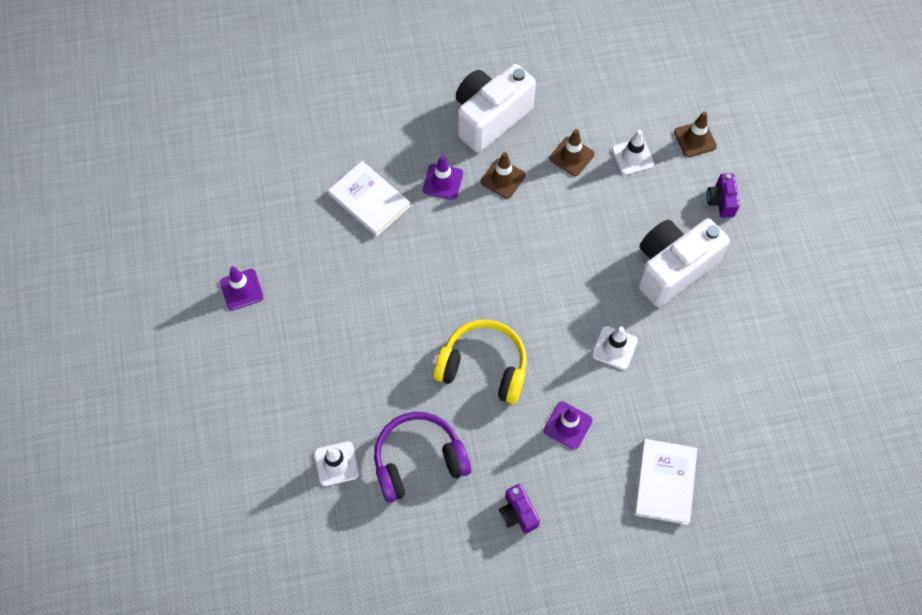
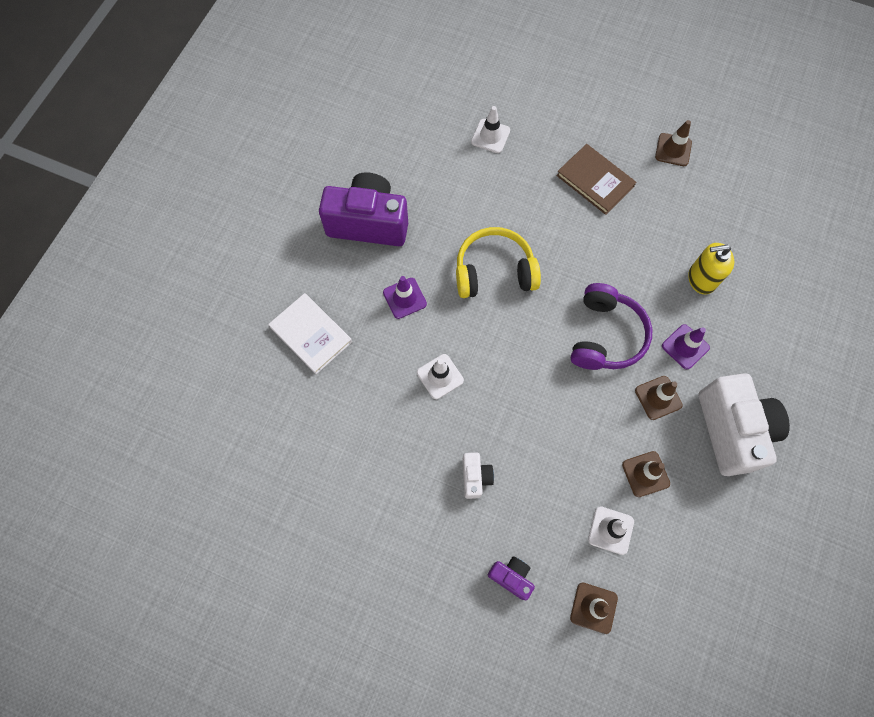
camera: 125 degrees right, 5 degrees up
purple traffic cone [220,266,264,310] -> brown traffic cone [655,120,692,166]
white book [328,161,410,237] -> yellow soap dispenser [688,243,734,294]
purple headphones [374,412,471,503] -> purple headphones moved to [571,283,652,370]
yellow headphones [433,319,527,404] -> yellow headphones turned 150 degrees counterclockwise [456,227,541,298]
purple camera [499,484,540,534] -> purple camera [319,172,408,246], size x2.17
white camera [638,218,730,307] -> white camera [462,452,494,499], size x0.46
none -> brown book [556,144,636,215]

